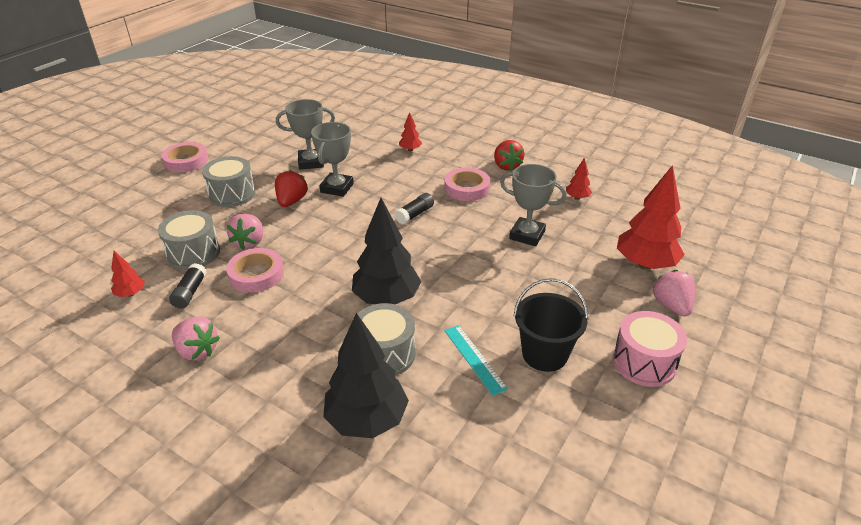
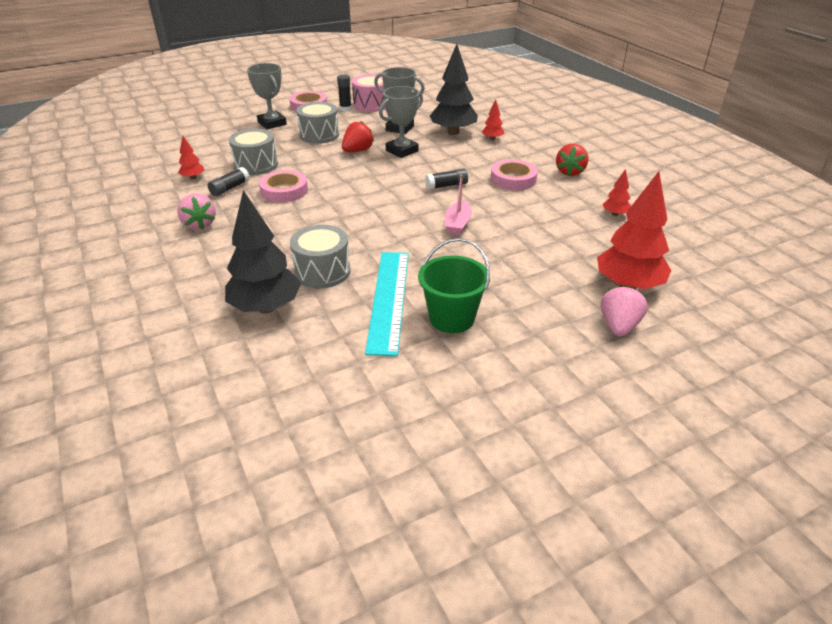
camera: 30 degrees right, 0 degrees up
pink strawberry [227,214,263,250] -> none
black tree [352,198,421,304] -> black tree moved to [429,44,478,135]
turquoise ruler [444,325,508,396] -> turquoise ruler [365,252,409,356], size x1.77
grey trophy [500,164,567,246] -> grey trophy moved to [247,63,287,129]
black bucket [513,278,588,372] -> green bucket [418,238,490,333]
pink drum [613,311,687,387] -> pink drum moved to [352,74,385,112]
none -> black glue stick [337,74,352,111]
none -> pink boat [445,175,472,235]

